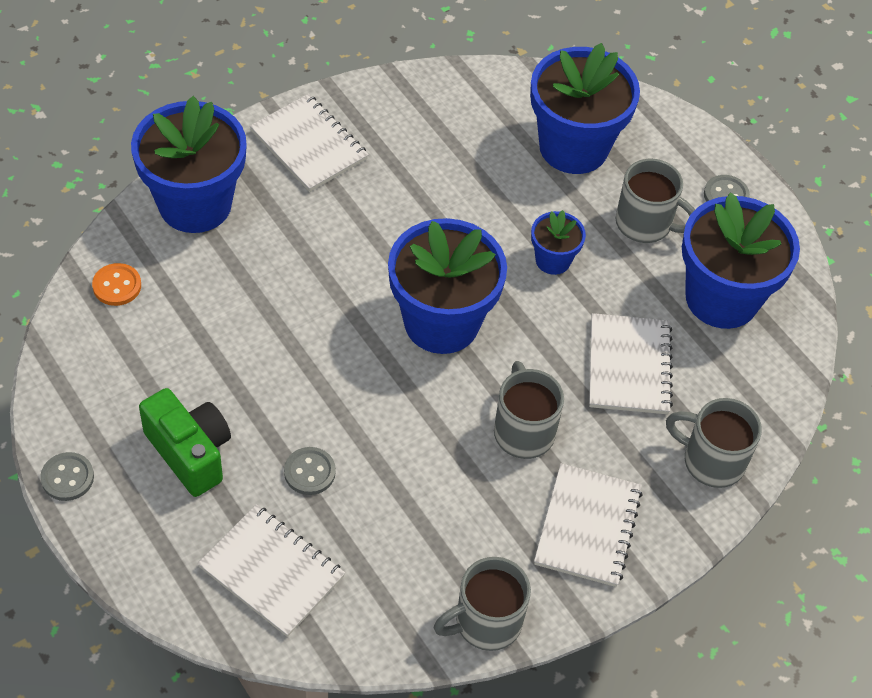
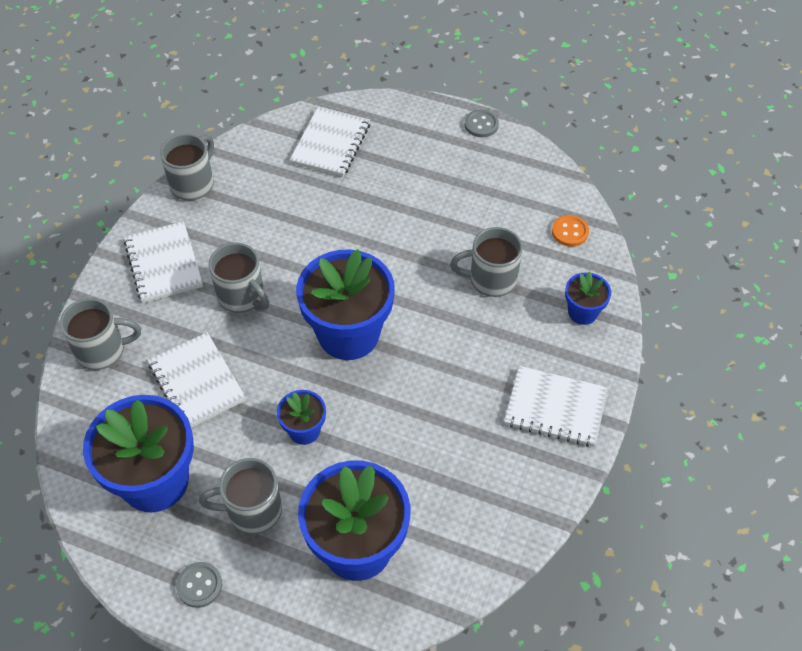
camera: 150 degrees right, 0 degrees up
blue flower pot [131,96,247,233] -> blue flower pot [565,271,611,325], size x0.49
green camera [139,388,231,497] -> none
white notebook [197,504,345,637] -> white notebook turned 75 degrees counterclockwise [290,106,370,177]
grey button [284,447,336,495] -> none
none -> grey mug [450,227,522,297]

